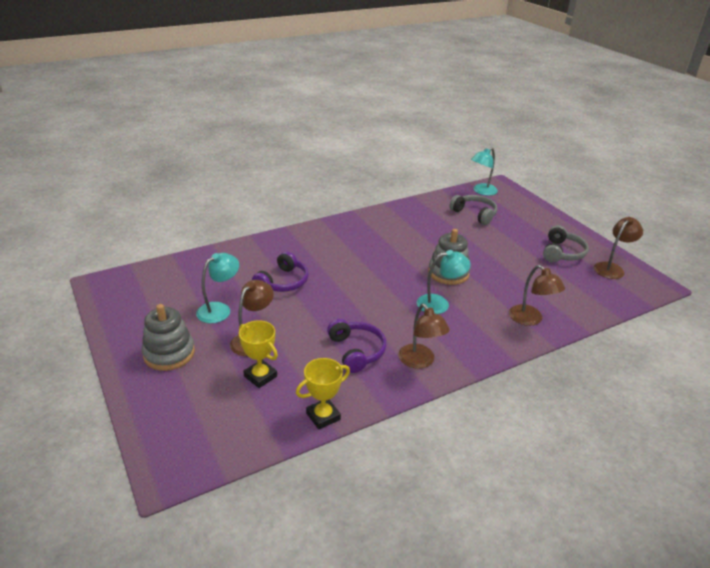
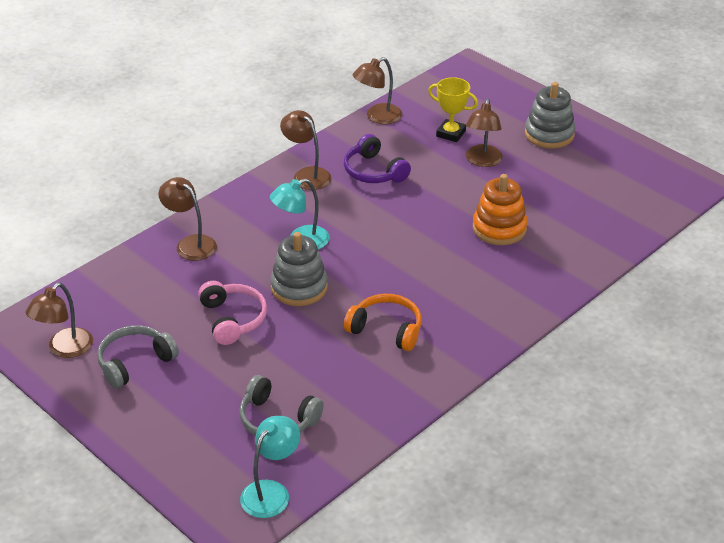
camera: 165 degrees right, 5 degrees up
turquoise lamp [196,253,239,323] -> none
purple headphones [252,251,309,292] -> orange stacking toy [473,174,528,245]
yellow trophy [296,358,350,430] -> brown lamp [353,57,402,124]
grey headphones [543,225,589,262] -> grey headphones turned 45 degrees clockwise [97,325,179,389]
none -> pink headphones [198,281,267,345]
none -> orange headphones [344,294,422,351]

